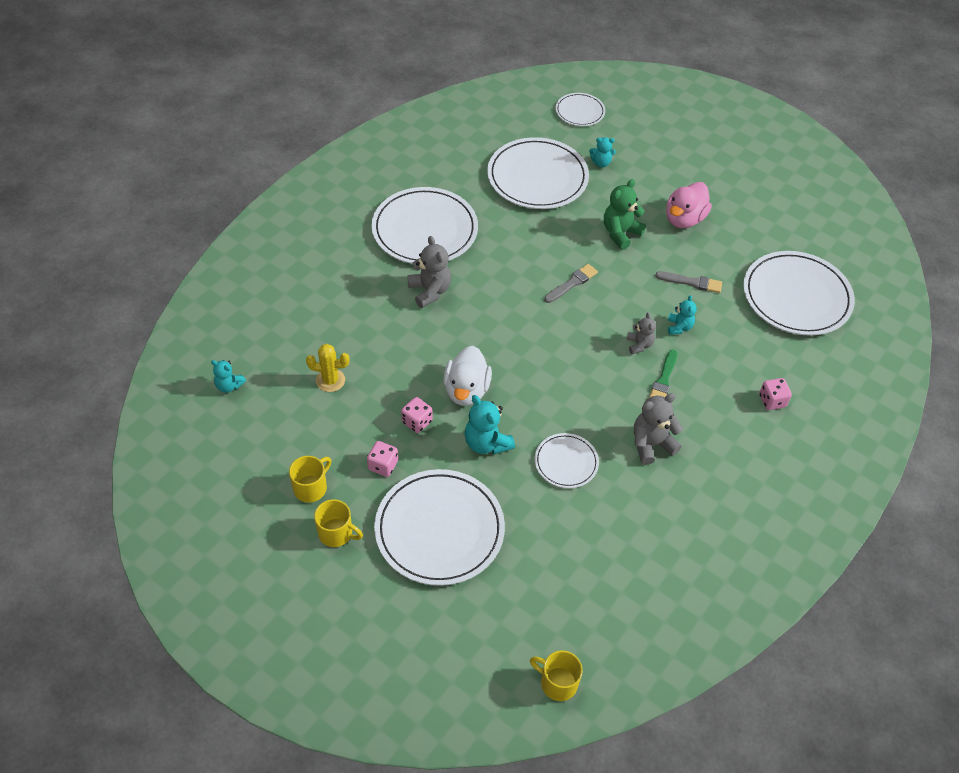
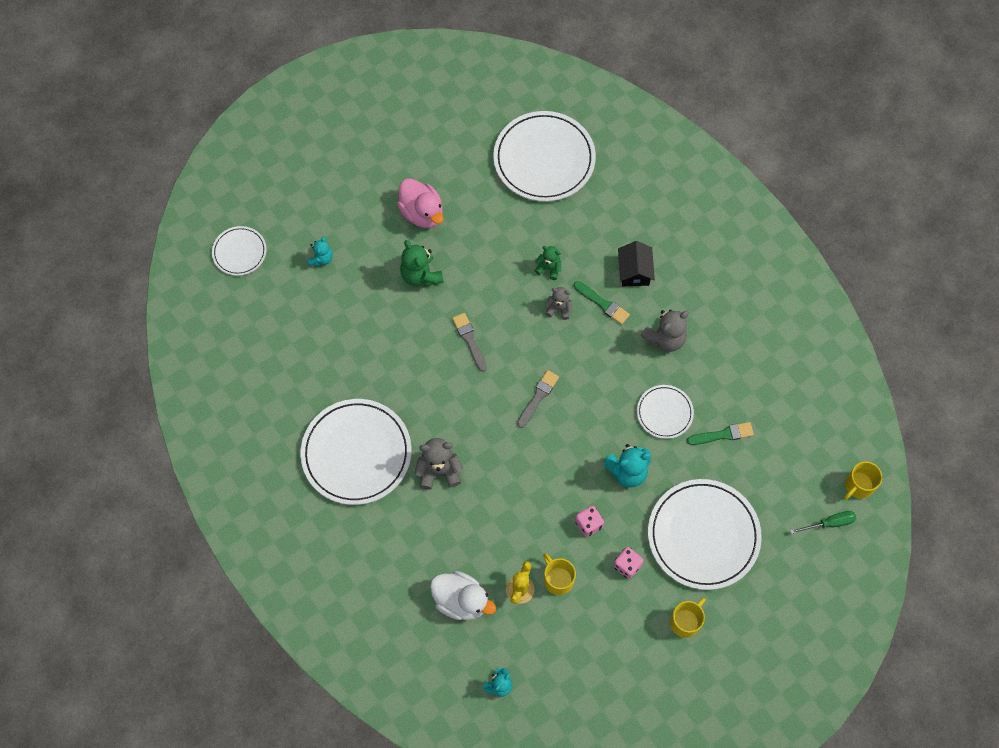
camera: 70 degrees left, 15 degrees up
yellow mug [289,456,331,503] -> yellow mug moved to [543,553,576,595]
white duck [443,346,492,406] -> white duck moved to [430,571,496,620]
white plate [487,137,589,209] -> none
grey teddy bear [634,393,683,465] -> grey teddy bear turned 120 degrees counterclockwise [641,310,689,352]
grey brush [655,271,722,293] -> grey brush moved to [517,370,559,428]
turquoise teddy bear [668,295,697,335] -> green teddy bear [534,246,561,280]
pink dice [759,378,792,410] -> none
none -> black house [618,241,655,286]
none -> green brush [687,422,754,445]
none -> green screwdriver [790,511,856,534]

